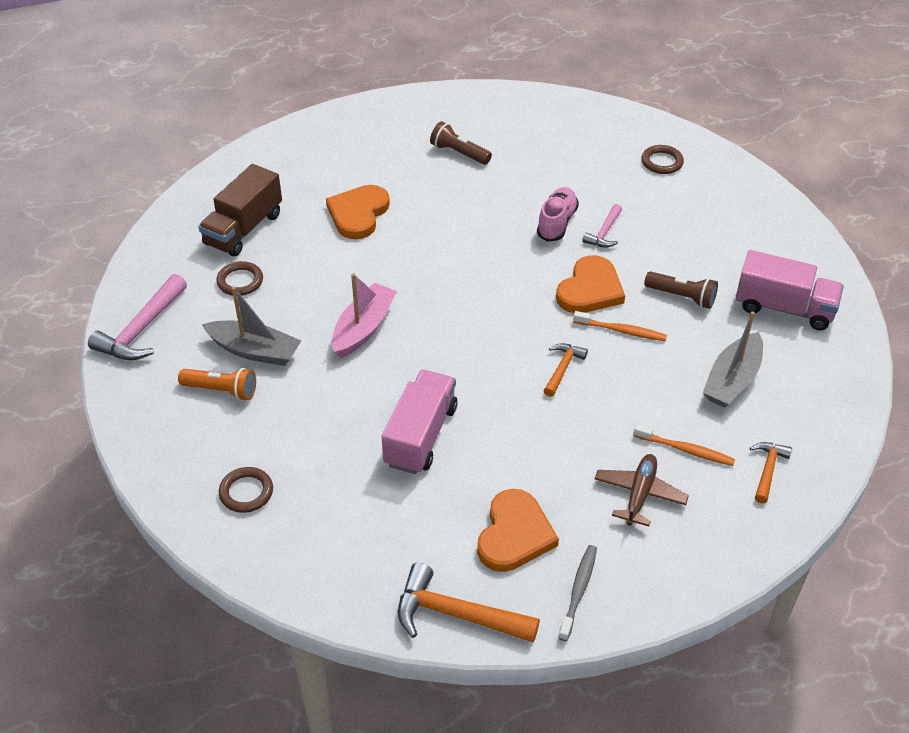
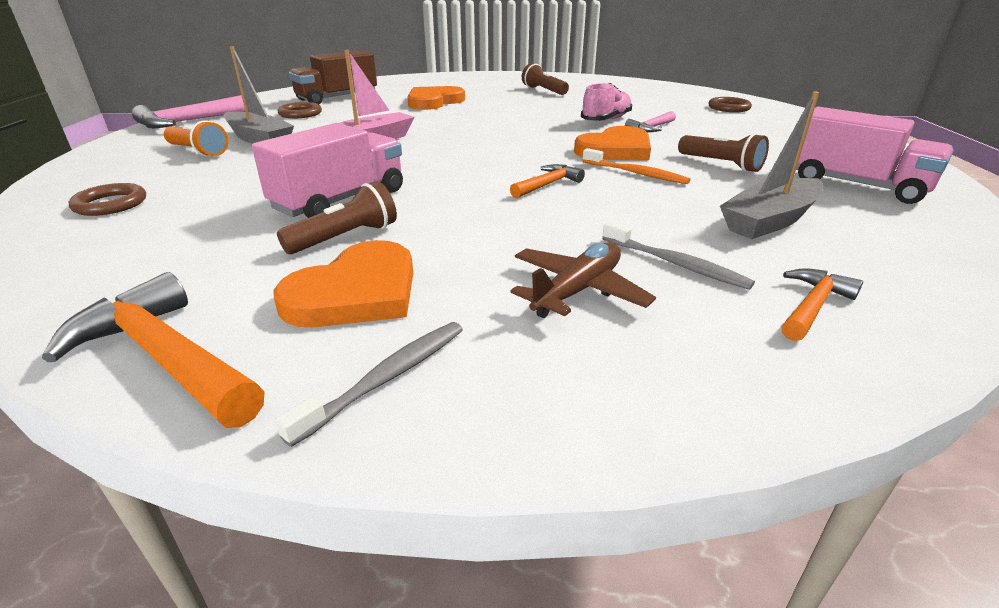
camera: 20 degrees right, 15 degrees down
orange toothbrush [633,424,735,466] -> grey toothbrush [602,221,755,290]
none -> brown flashlight [277,181,397,254]

